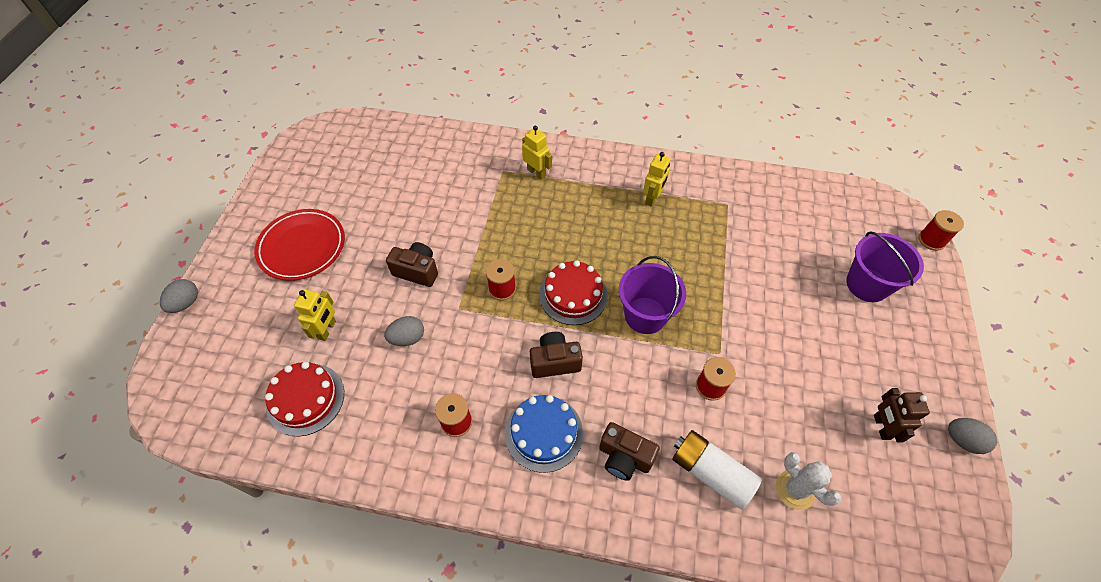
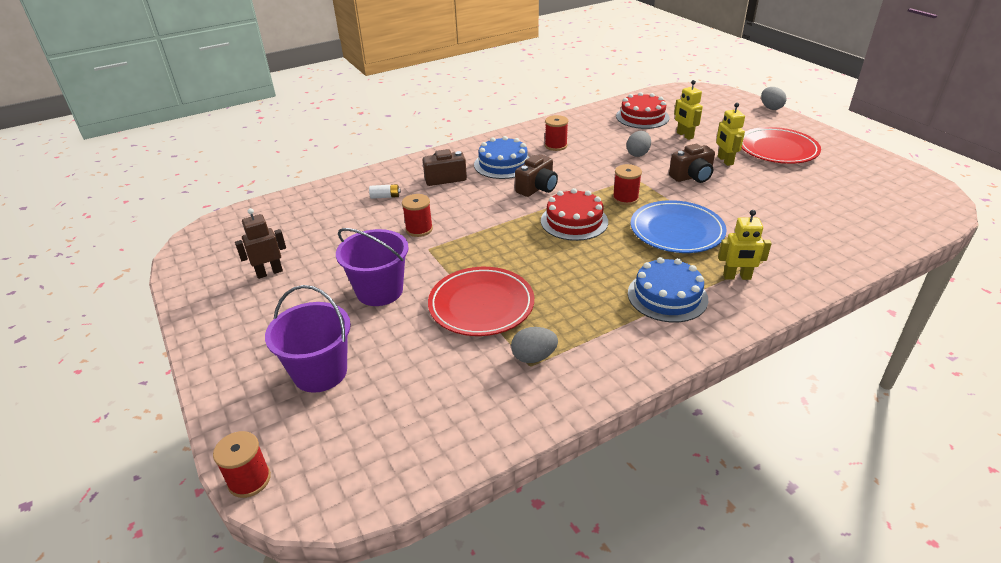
camera: 140 degrees right, 20 degrees down
purple bucket [619,256,686,334] -> purple bucket moved to [336,228,409,306]
yellow robot [643,152,670,207] -> yellow robot moved to [716,103,745,166]
white battery [672,430,762,510] -> white battery [369,184,401,199], size x0.46
white cactus [776,452,842,510] -> none
brown robot [874,388,930,443] -> brown robot turned 75 degrees counterclockwise [235,208,286,279]
grey egg [948,418,997,454] -> grey egg moved to [511,327,558,363]
none -> red plate [428,267,534,336]
none -> blue cake [628,257,708,323]
none -> blue plate [631,200,727,253]

